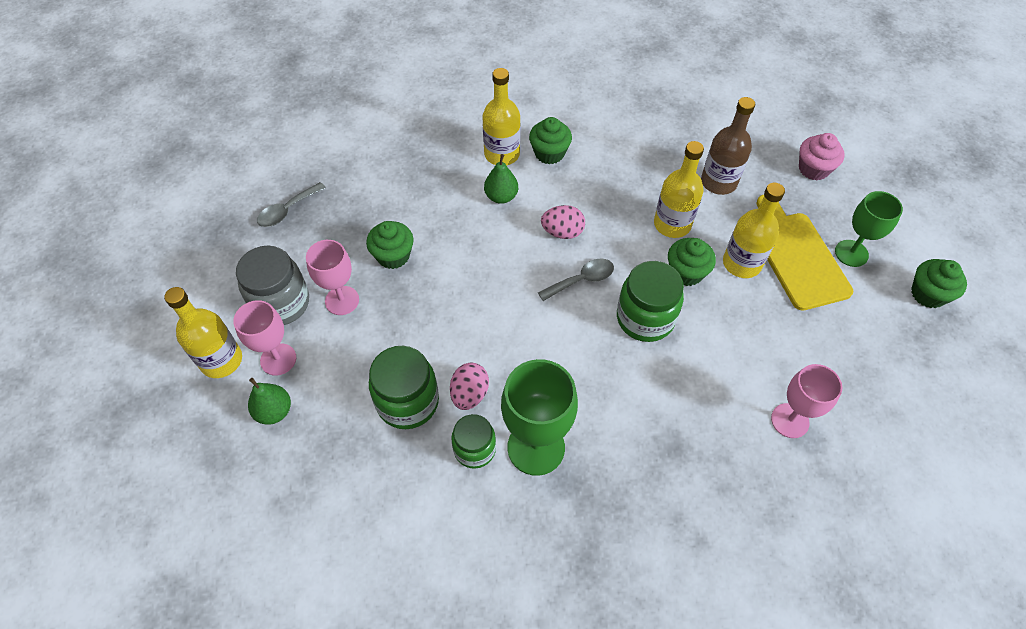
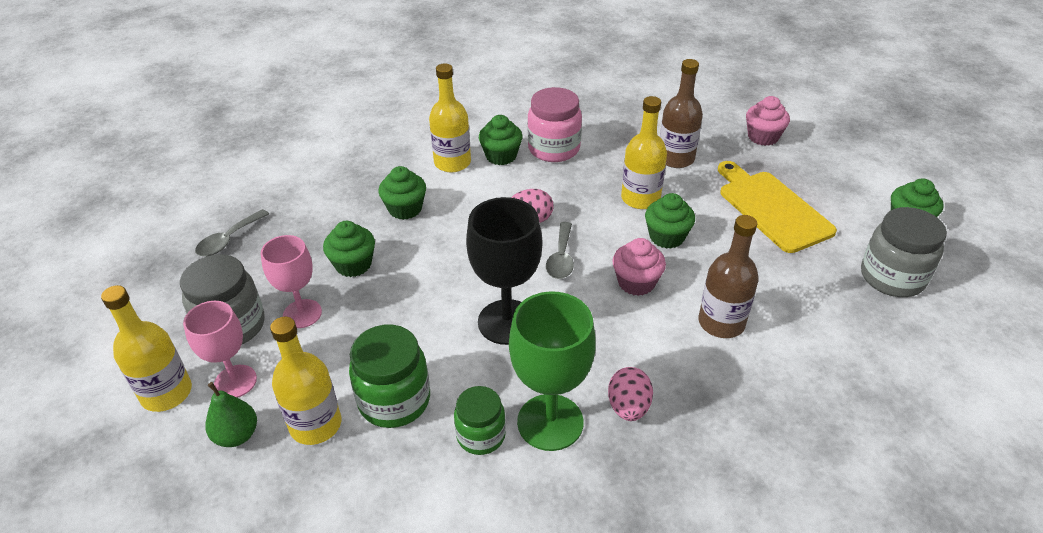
camera: 10 degrees left, 15 degrees down
pink egg [450,363,489,410] -> pink egg moved to [608,367,653,421]
green pear [484,154,518,204] -> none
grey spoon [538,258,614,301] -> grey spoon turned 135 degrees clockwise [546,222,574,279]
green jar [617,261,684,342] -> pink cupcake [612,238,666,296]
yellow bottle [723,183,785,278] -> yellow bottle moved to [270,317,341,445]
pink goblet [771,364,842,438] -> none
green goblet [835,191,903,267] -> none
none -> green cupcake [379,166,426,220]
none -> black goblet [466,197,542,345]
none -> pink jar [527,87,582,162]
none -> brown bottle [699,215,759,338]
none -> grey jar [861,207,947,297]

